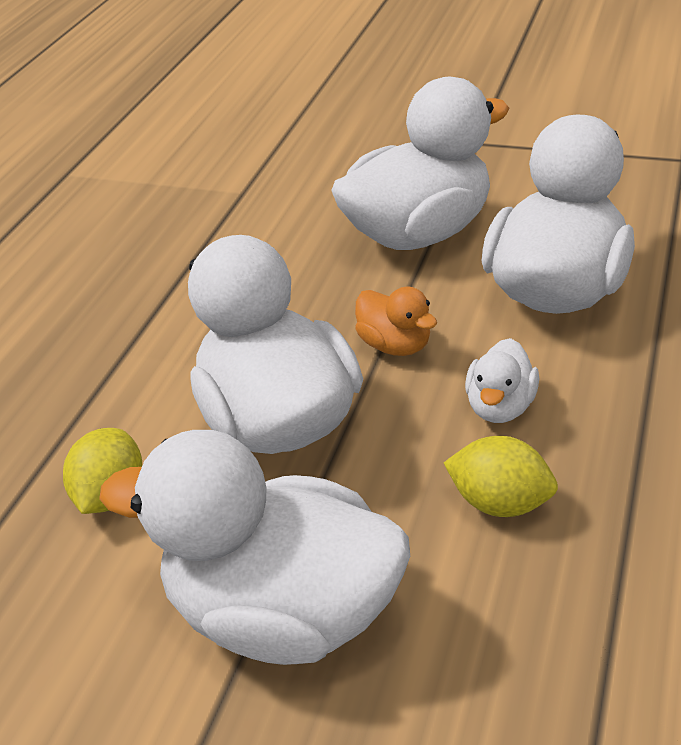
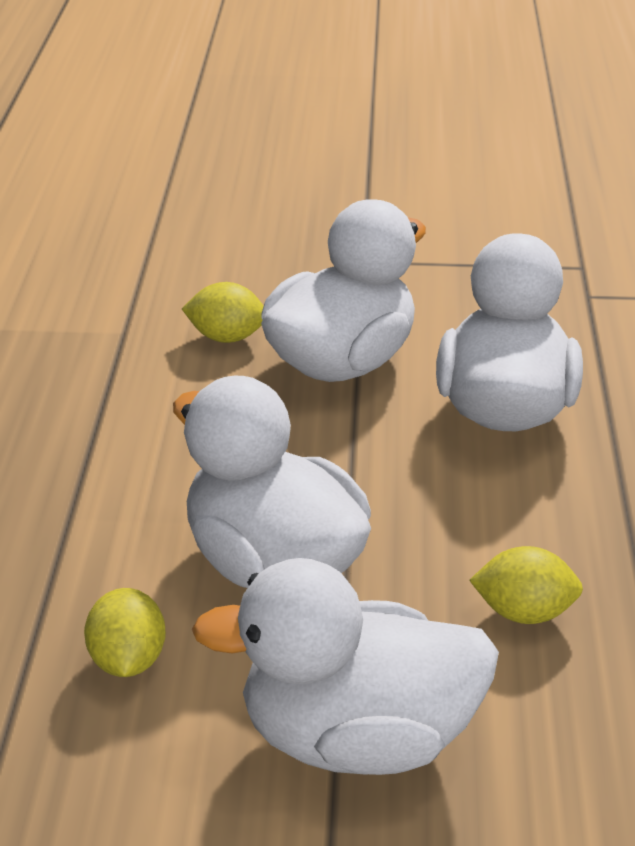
camera: 20 degrees left, 5 degrees down
orange duck [355,287,437,356] -> none
white duck [465,338,539,423] -> none
none -> yellow lemon [182,282,264,343]

